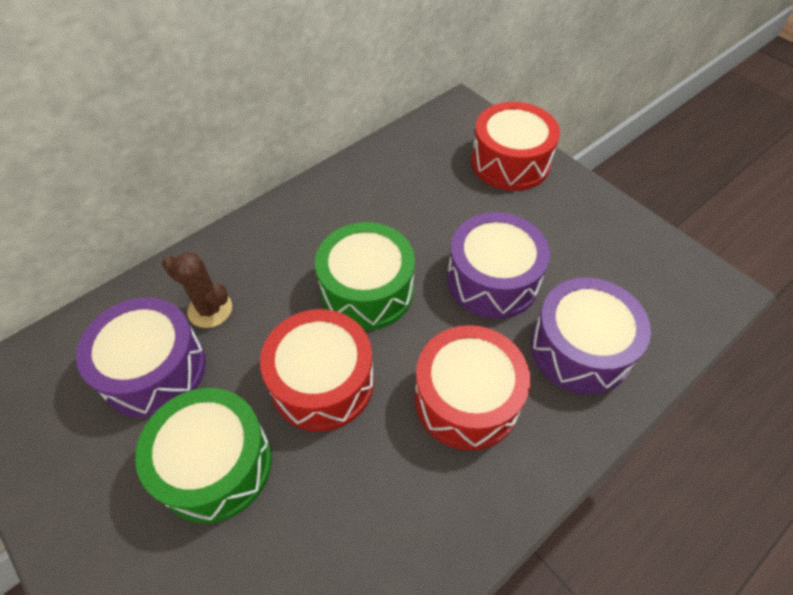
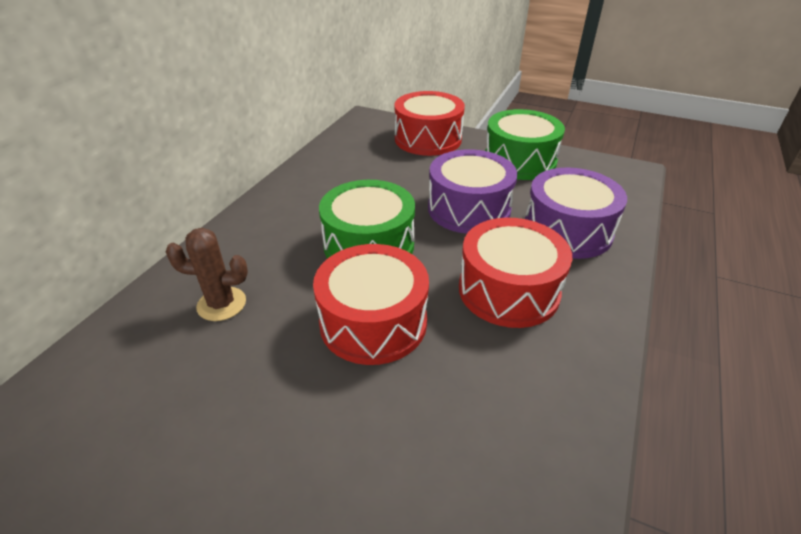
camera: 25 degrees left, 15 degrees down
purple drum [76,297,206,418] -> none
green drum [135,388,272,523] -> green drum moved to [485,109,565,180]

